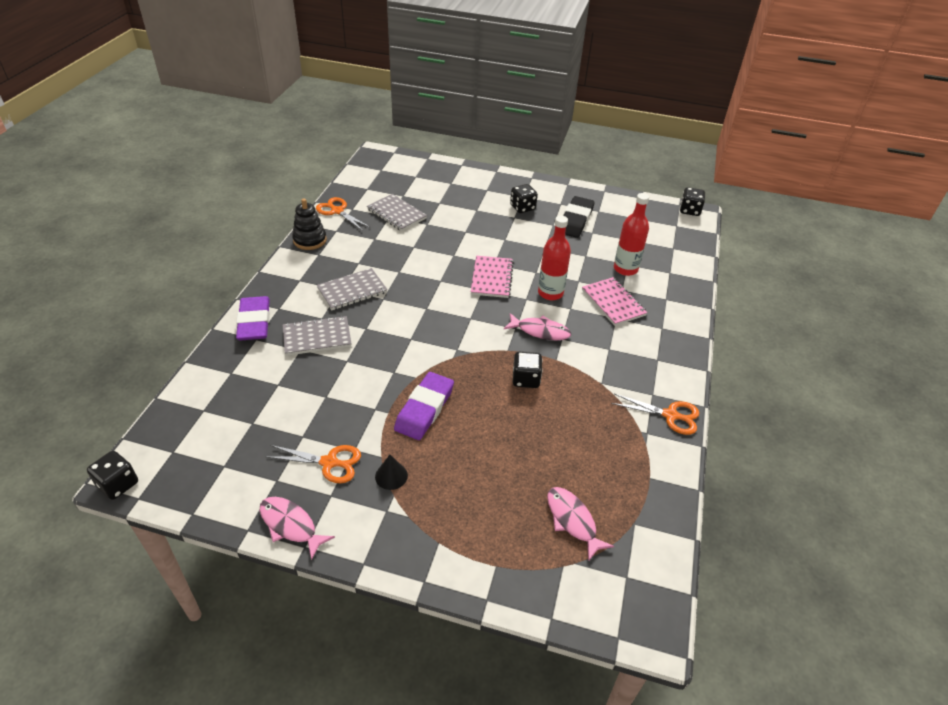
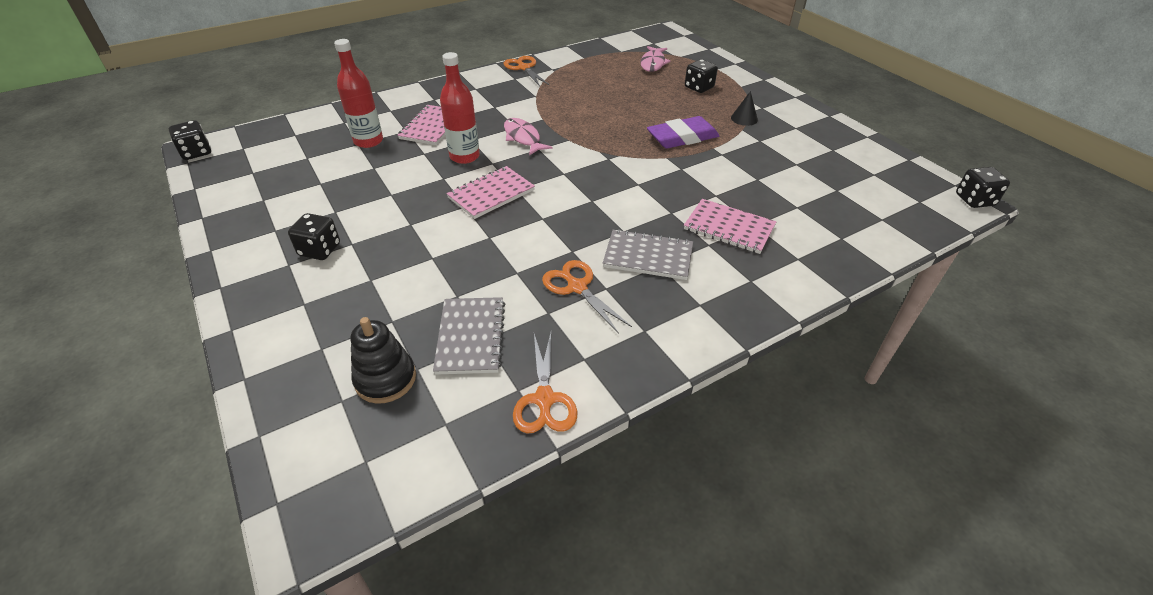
camera: 135 degrees left, 0 degrees up
purple eraser [236,296,270,340] -> none
pink fish [260,497,335,560] -> none
orange scissors [267,445,361,484] -> orange scissors moved to [542,260,632,334]
grey notebook [283,316,352,356] -> pink notebook [684,199,777,254]
black stacking toy [292,198,327,250] -> black stacking toy moved to [351,317,416,404]
black dice [513,352,542,388] -> black dice moved to [685,59,718,93]
black eraser [563,196,595,238] -> none

